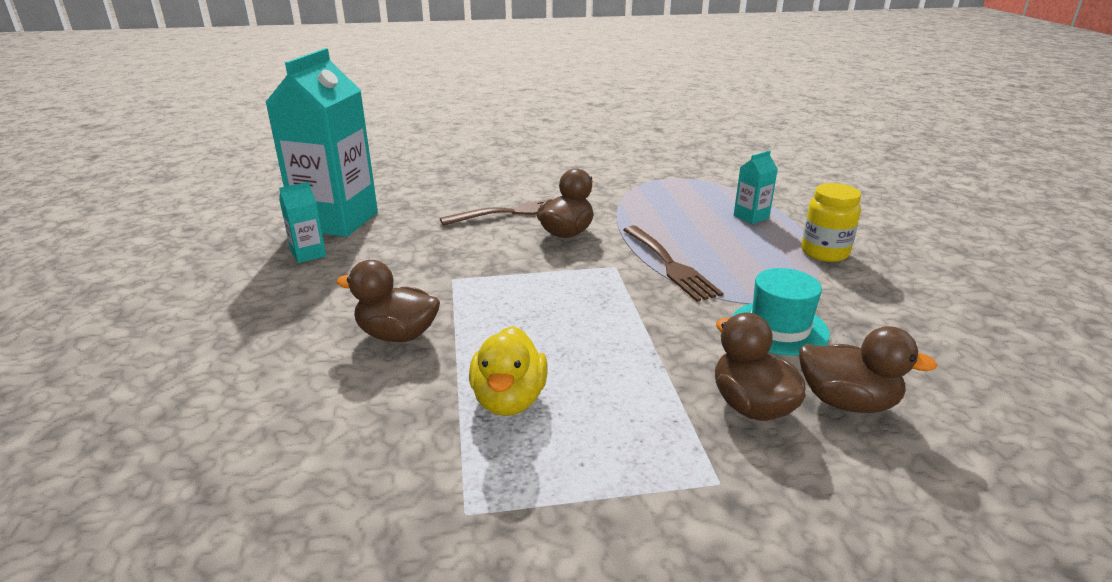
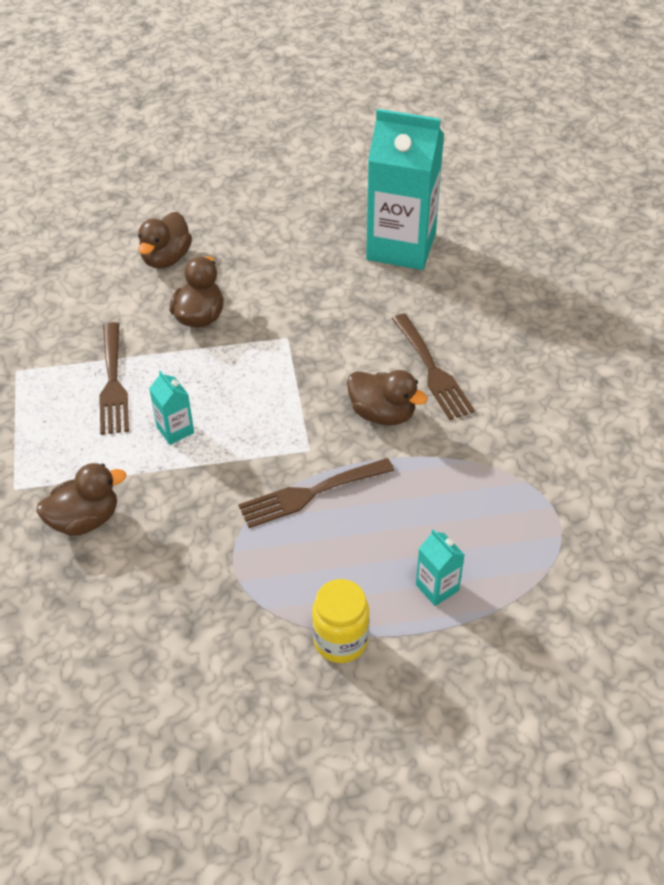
camera: 90 degrees right, 20 degrees up
turquoise carton [279,182,326,263] -> turquoise carton moved to [149,370,194,445]
yellow duck [469,326,548,416] -> brown fork [99,322,129,435]
turquoise hat [733,268,830,355] -> none
brown duck [799,326,938,413] -> brown duck moved to [138,212,192,269]

